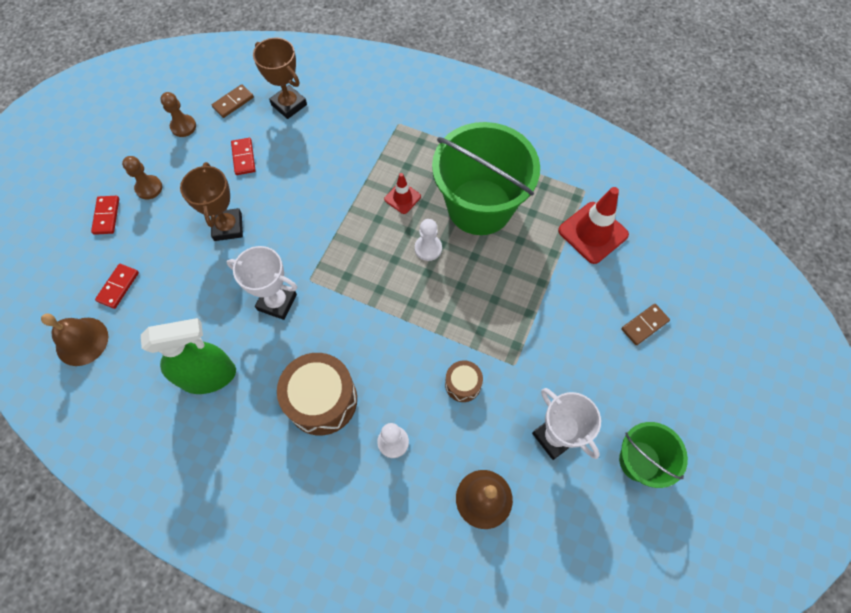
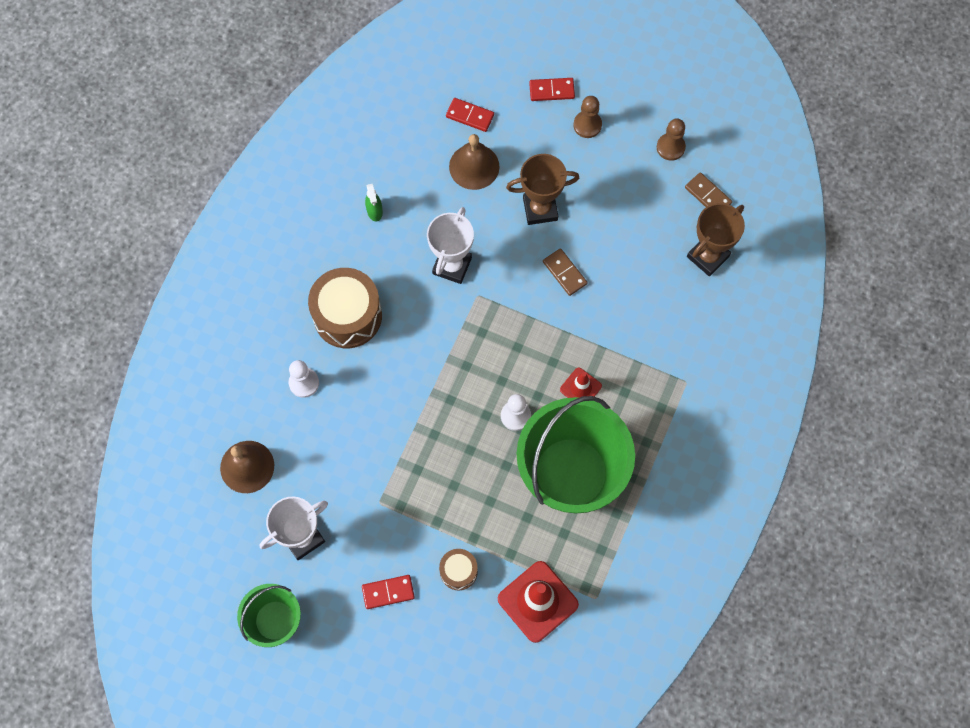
camera: 90 degrees right, 5 degrees up
brown bell [41,314,108,366] -> brown bell moved to [449,134,500,190]
green spray bottle [141,318,236,394] -> green spray bottle [365,184,383,221], size x0.43
red domino [231,138,256,175] -> red domino moved to [362,575,415,609]
brown drum [445,360,483,402] -> brown drum moved to [439,549,478,591]
brown domino [621,304,670,345] -> brown domino moved to [543,248,588,296]

